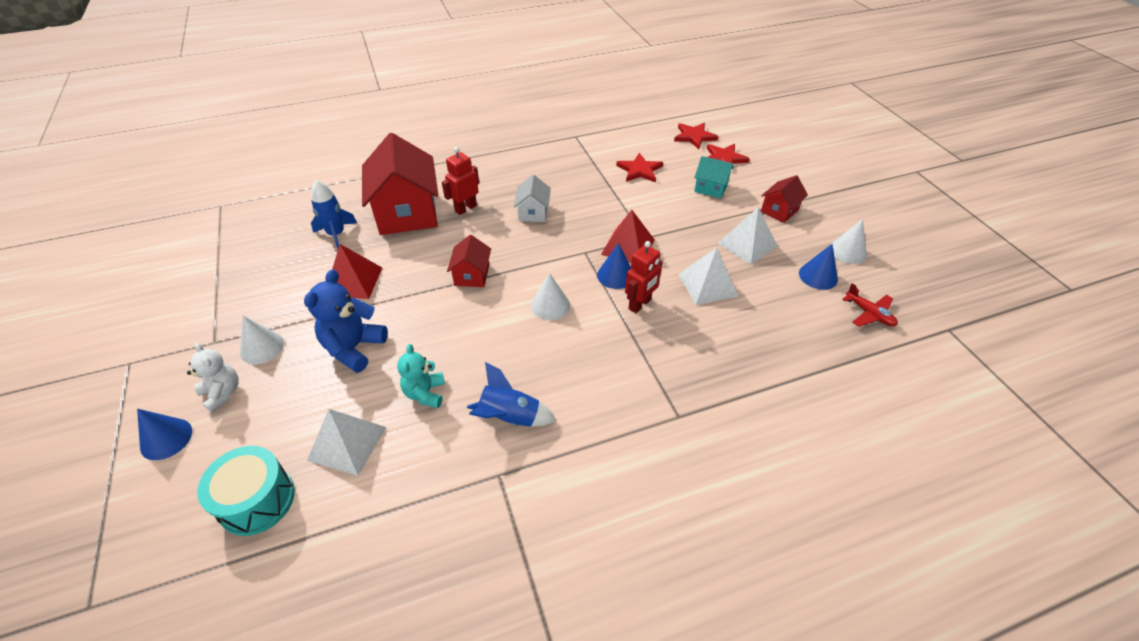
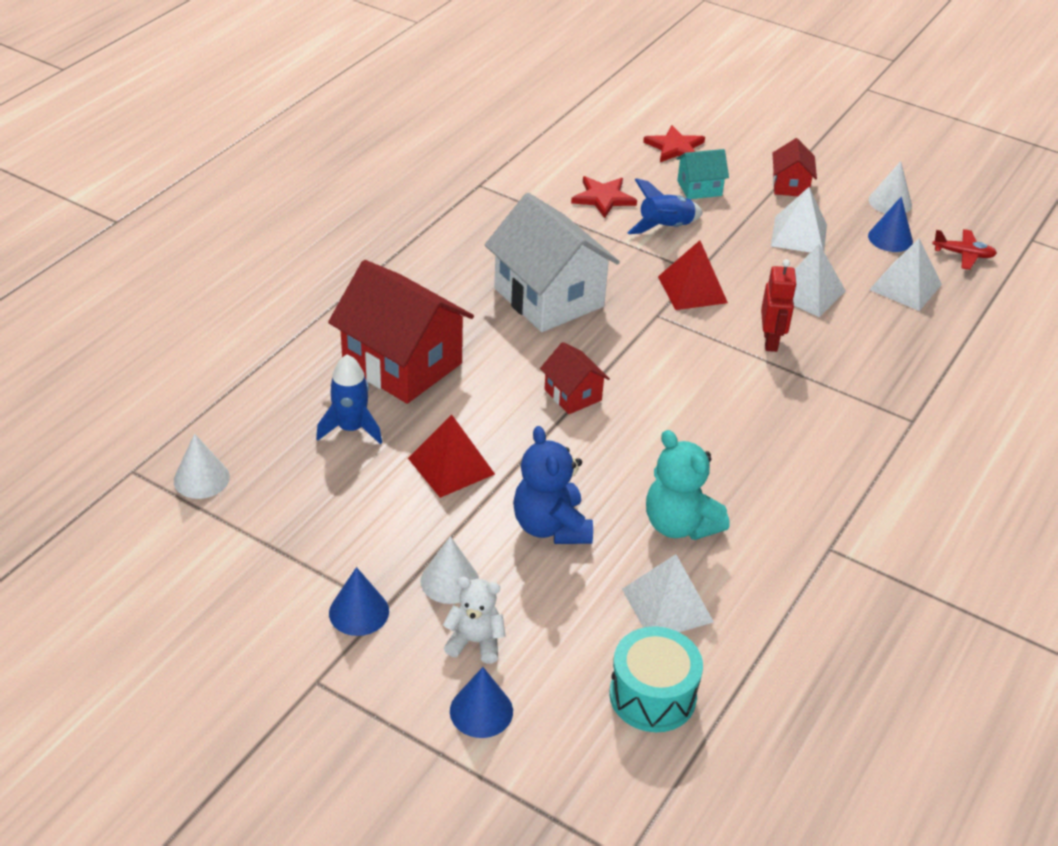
camera: 40 degrees left, 5 degrees down
turquoise teddy bear [397,344,445,408] -> turquoise teddy bear [646,430,730,540], size x1.52
red robot [442,147,479,215] -> none
blue rocket [467,362,557,427] -> blue rocket moved to [628,178,703,234]
white house [514,175,551,222] -> white house [485,193,620,332], size x2.06
white cone [531,273,570,320] -> white cone moved to [174,433,230,499]
blue cone [597,243,631,289] -> blue cone moved to [329,567,389,636]
red star [674,123,719,149] -> none
none -> white pyramid [869,238,942,311]

